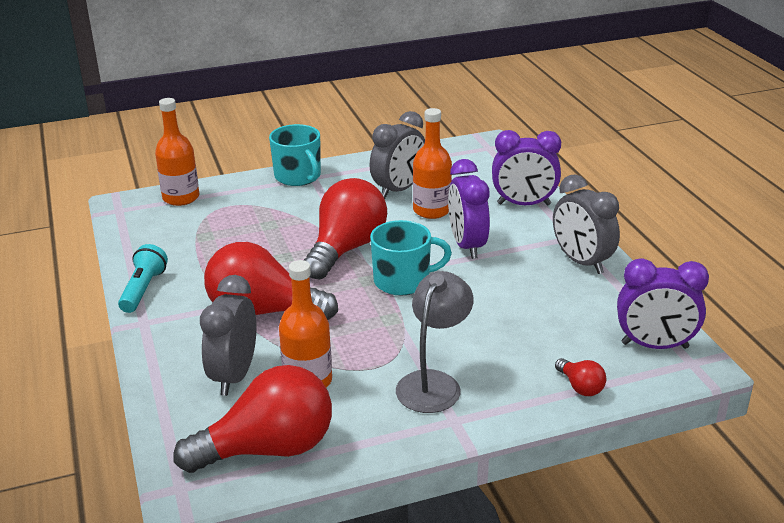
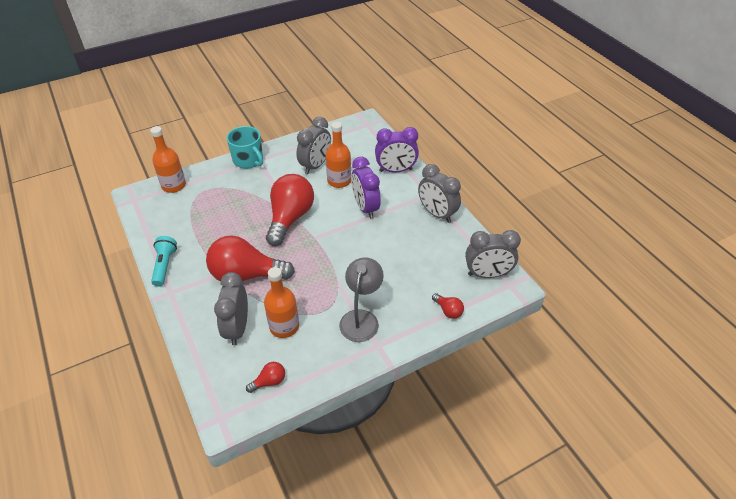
camera: 10 degrees left, 15 degrees up
red light bulb [173,365,332,473] -> red light bulb [246,362,285,393], size x0.43
turquoise mug [370,220,452,296] -> none
purple clock [617,258,709,349] -> grey clock [465,230,521,278]

